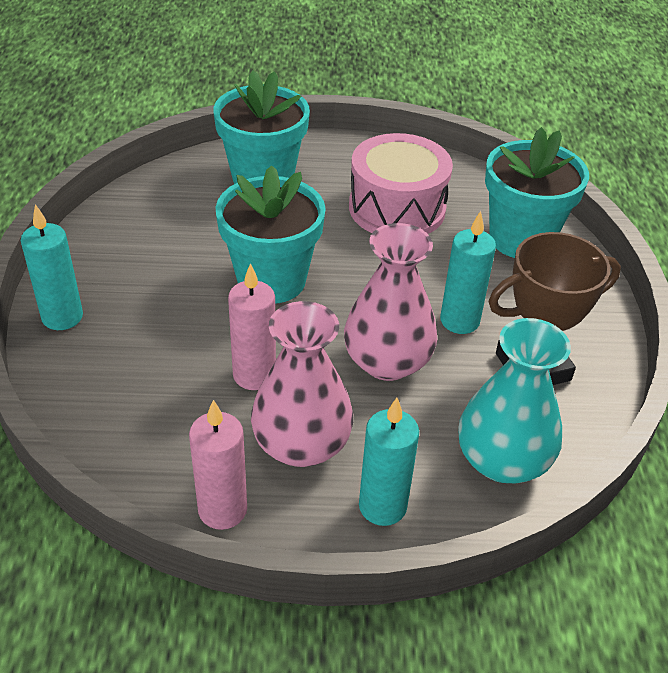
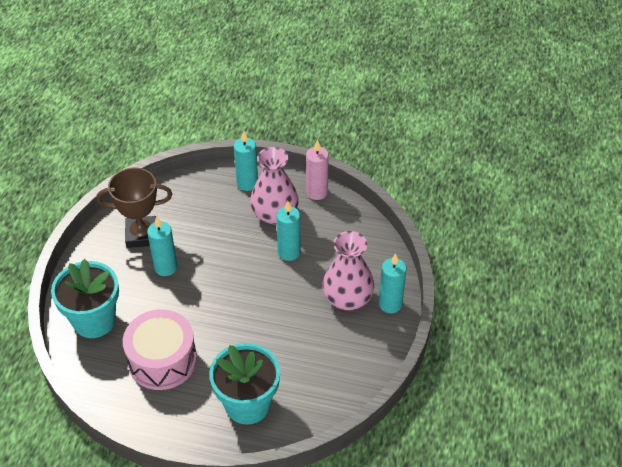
camera: 165 degrees left, 5 degrees up
turquoise flower pot [216,165,326,303] -> none
pink candle [228,263,276,390] -> turquoise candle [276,201,301,261]
pink vase [344,223,438,381] -> pink vase moved to [322,231,374,310]
turquoise vase [458,318,571,483] -> none

